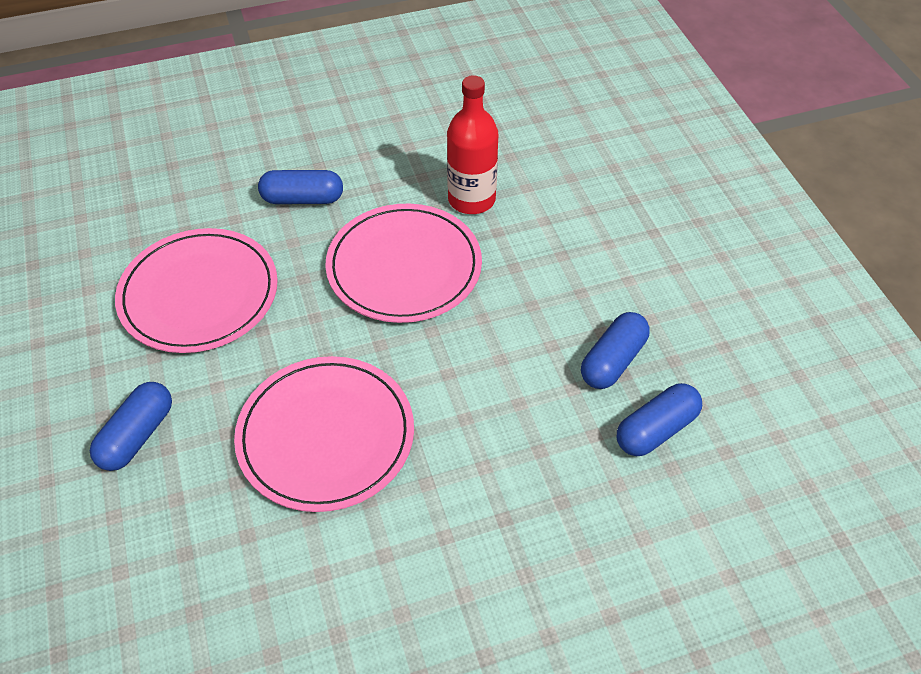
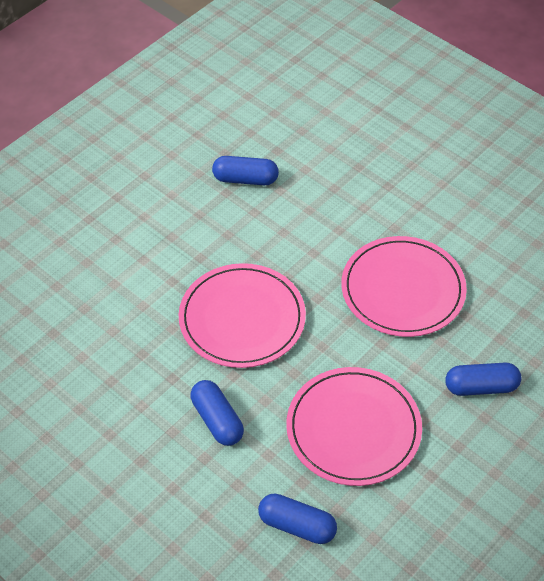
camera: 120 degrees left, 0 degrees up
red bottle [447,75,498,214] -> none
blue capsule [617,383,702,456] -> blue capsule moved to [258,494,337,544]

